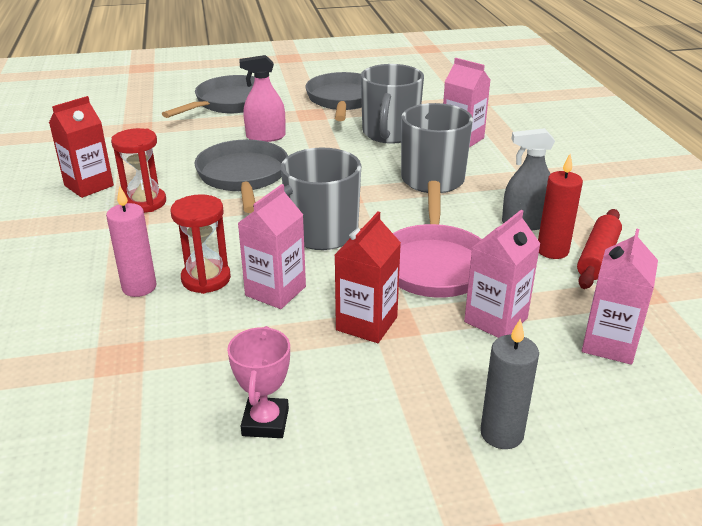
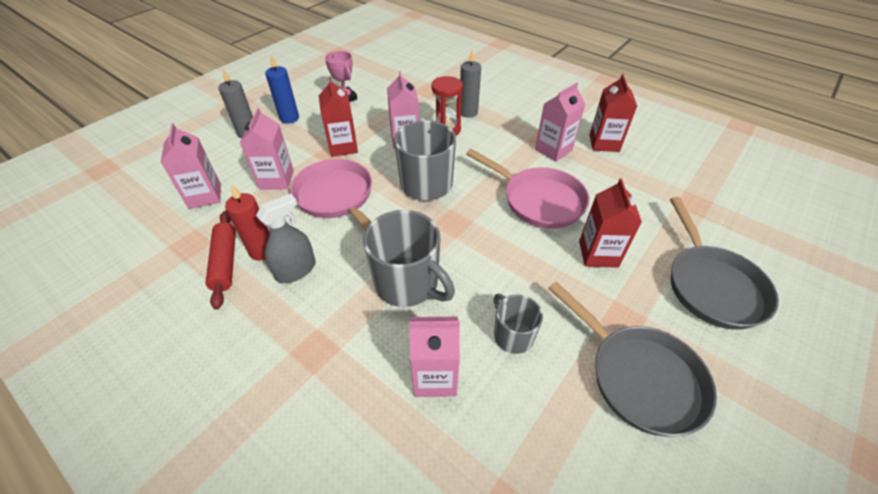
camera: 140 degrees right, 15 degrees up
pink candle [106,186,157,297] -> grey candle [460,50,481,118]
red hourglass [111,128,166,213] -> pink carton [535,83,585,162]
grey pan [195,139,288,213] -> pink pan [466,149,590,229]
pink spray bottle [239,55,286,142] -> red carton [579,178,642,268]
grey mug [361,64,424,144] -> grey mug [494,294,543,354], size x0.57
none -> blue candle [265,55,299,123]

